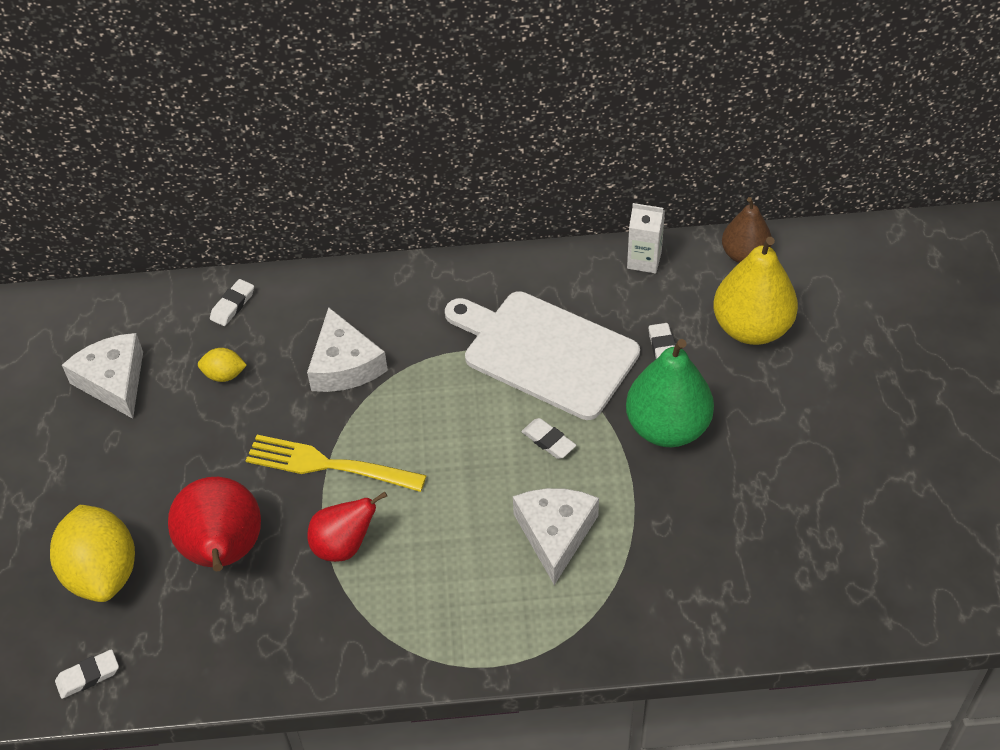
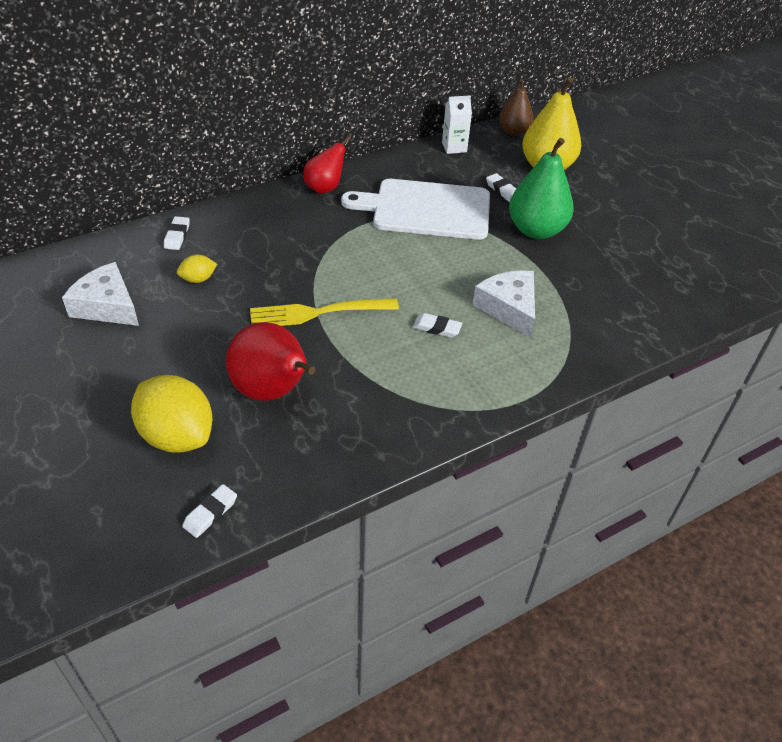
camera: 30 degrees left, 5 degrees down
white cheese [307,307,388,392] -> none
red pear [307,491,387,562] -> red pear moved to [303,135,351,194]
white eraser [521,418,576,459] -> white eraser moved to [413,313,462,338]

